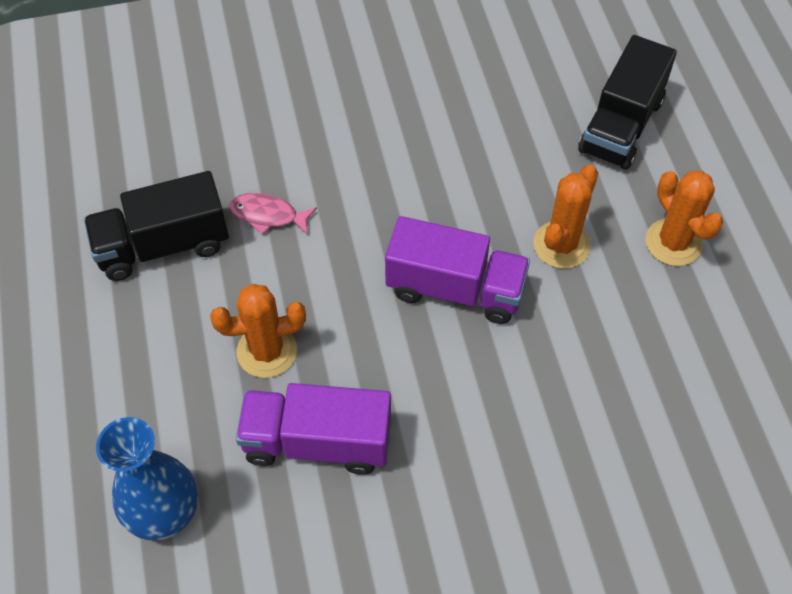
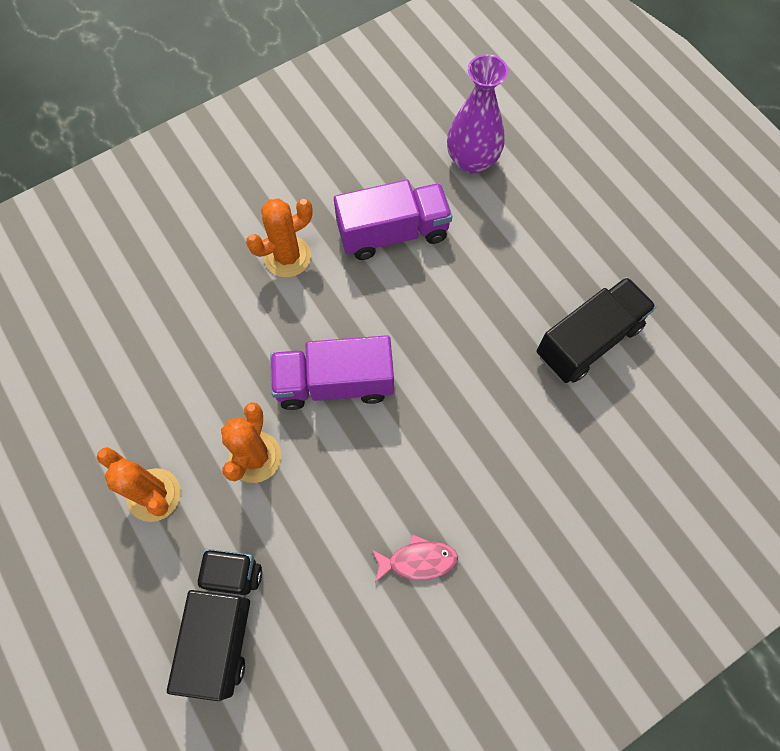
camera: 160 degrees right, 10 degrees up
blue vase [96,417,198,541] -> purple vase [447,54,508,174]
orange cactus [210,284,306,378] -> orange cactus moved to [246,198,313,277]
pink fish [229,193,317,235] -> pink fish moved to [372,535,458,583]

